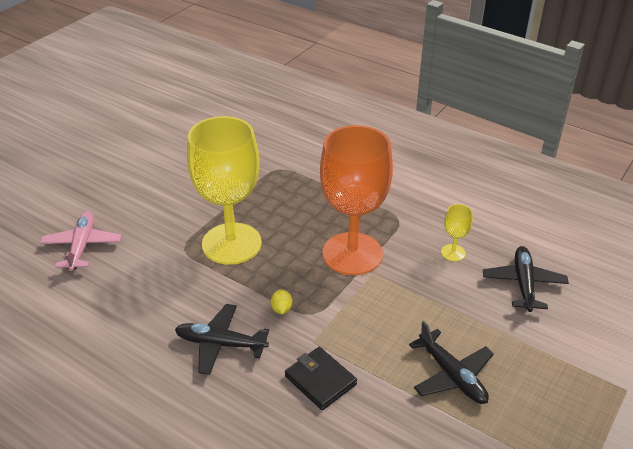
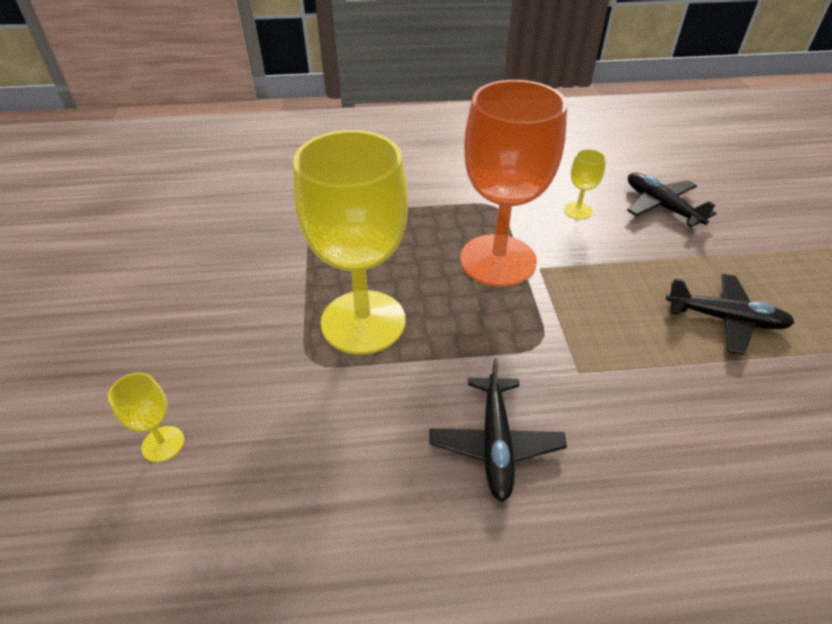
camera: 40 degrees left, 5 degrees up
pink plane [40,211,122,271] -> yellow goblet [108,373,184,462]
black plane [175,304,269,375] -> black plane turned 60 degrees counterclockwise [429,358,567,502]
yellow lemon [270,290,292,314] -> none
black wallet [285,347,357,410] -> none

